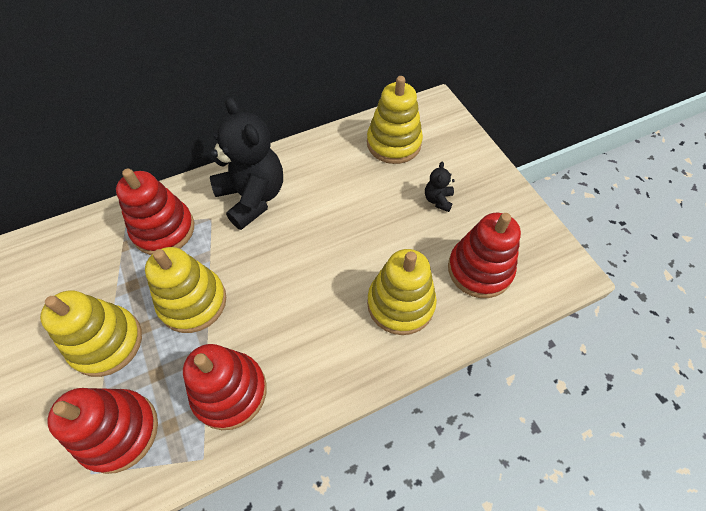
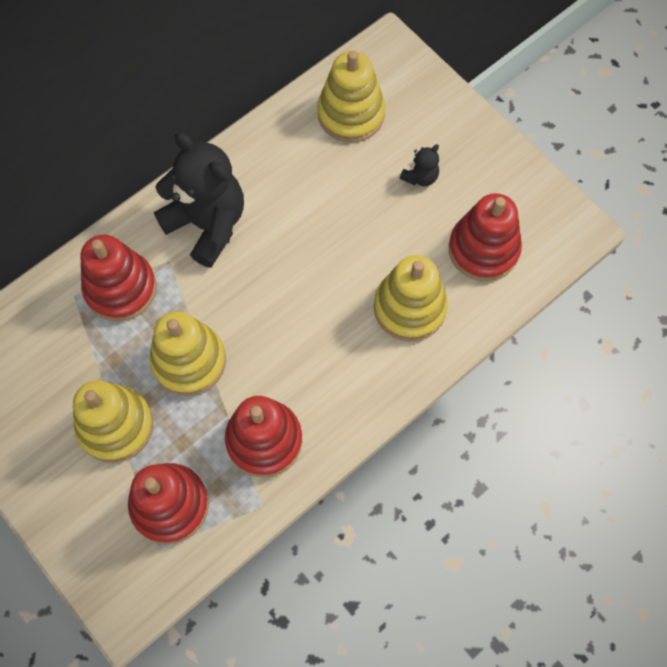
camera: 15 degrees left, 10 degrees up
black teddy bear [425,162,455,212] -> black teddy bear turned 135 degrees counterclockwise [400,144,439,186]

